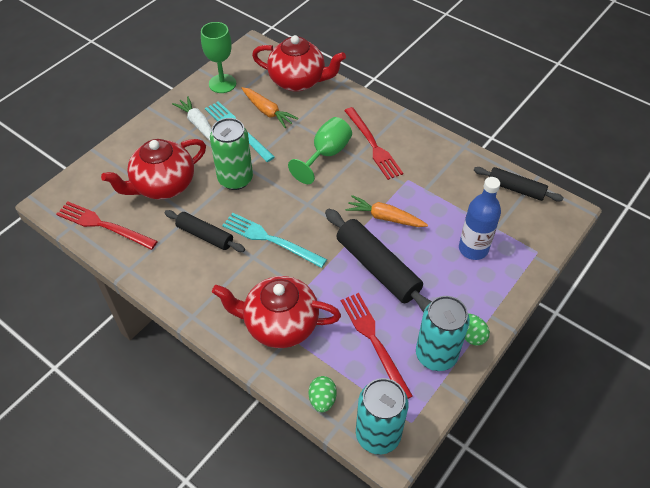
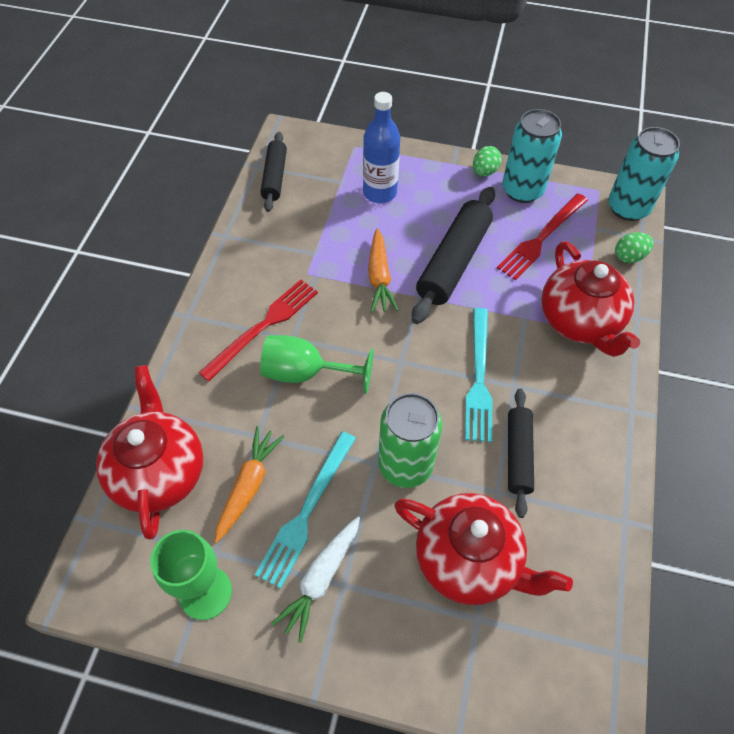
camera: 115 degrees left, 5 degrees up
red fork [56,201,158,250] -> none

